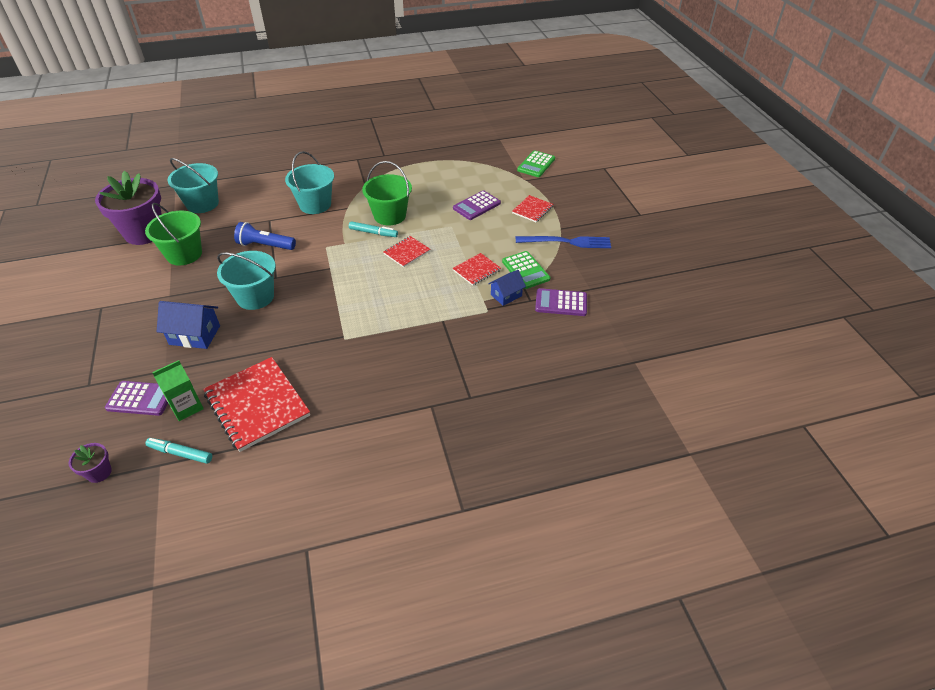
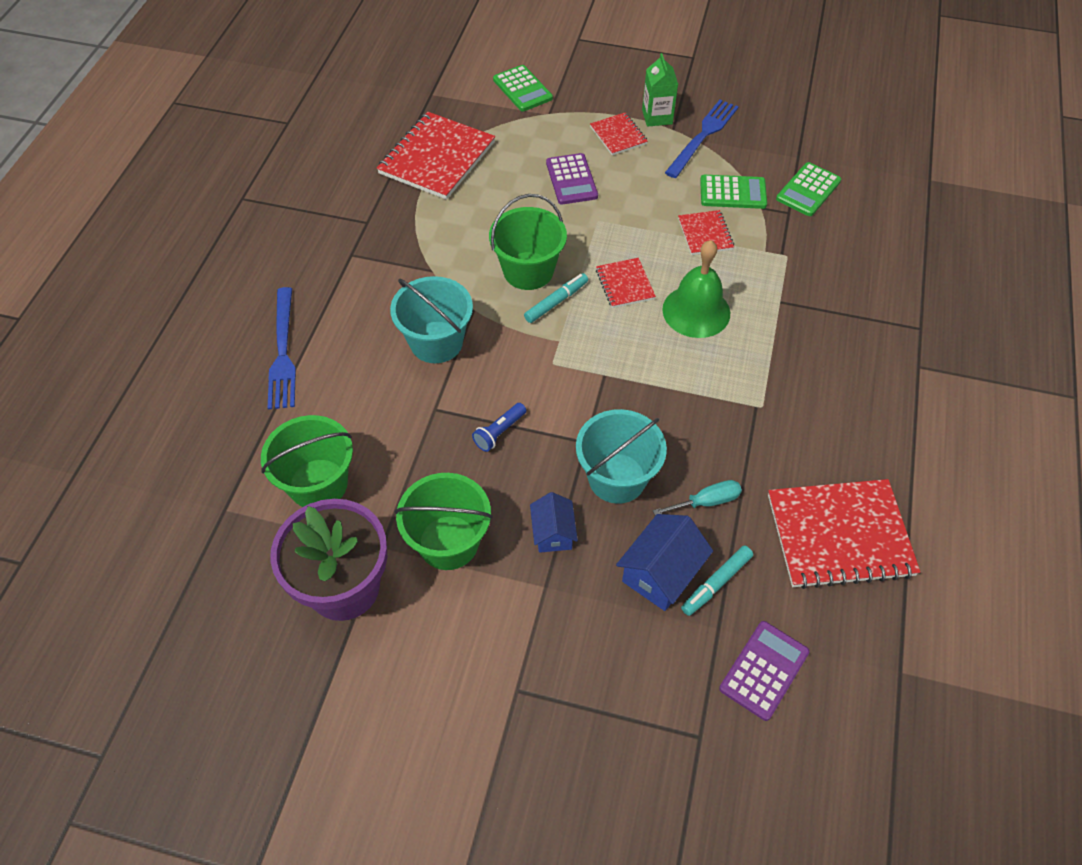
camera: 60 degrees left, 10 degrees up
purple flower pot [69,443,112,483] -> none
turquoise marker [145,438,212,464] -> turquoise marker moved to [681,546,753,616]
green carton [152,360,204,421] -> green carton moved to [642,53,678,127]
turquoise bucket [168,158,219,213] -> green bucket [261,415,353,507]
blue flashlight [234,222,296,250] -> blue flashlight [472,403,526,452], size x0.64
blue house [488,270,526,306] -> blue house moved to [530,492,578,553]
purple calculator [535,288,587,316] -> green calculator [776,162,841,216]
none -> blue fork [268,287,296,409]
none -> red notebook [377,112,495,200]
none -> turquoise screwdriver [653,480,742,516]
none -> green bell [662,240,730,338]

